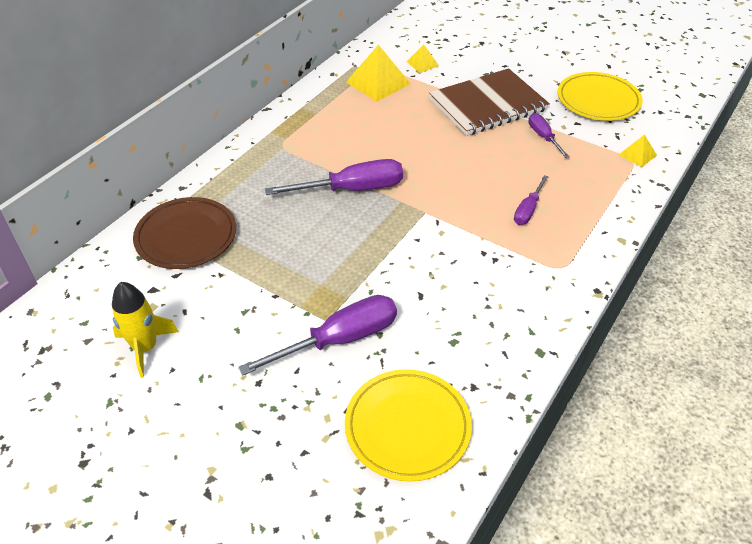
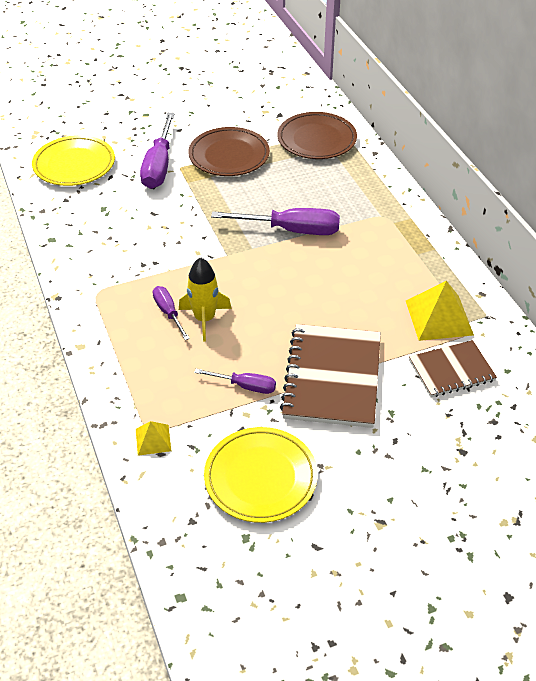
camera: 125 degrees right, 0 degrees up
yellow rocket [112,282,179,378] -> yellow rocket moved to [179,257,232,342]
purple screwdriver [265,159,403,195] -> purple screwdriver turned 105 degrees counterclockwise [211,208,340,235]
yellow pyramid [407,44,439,73] -> brown notebook [409,340,497,397]
none -> brown plate [188,127,270,176]

